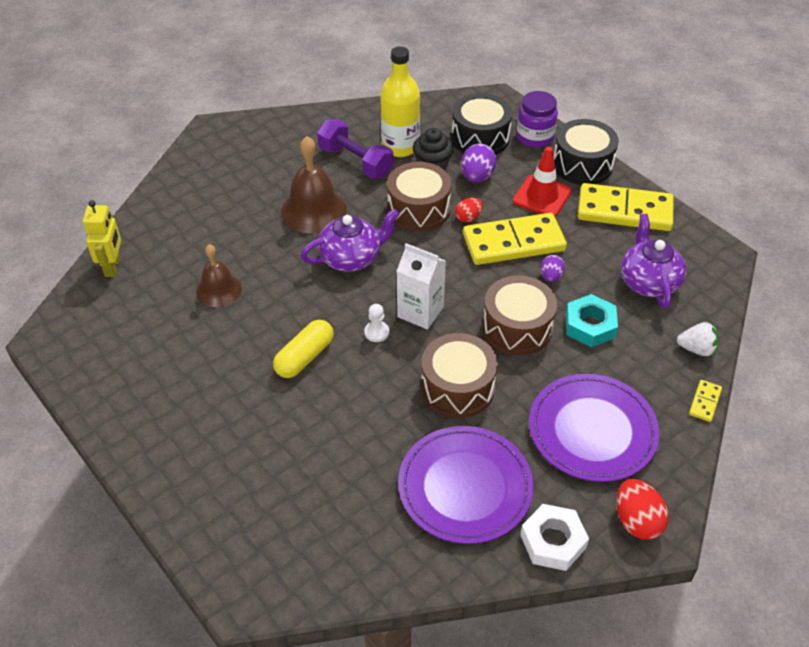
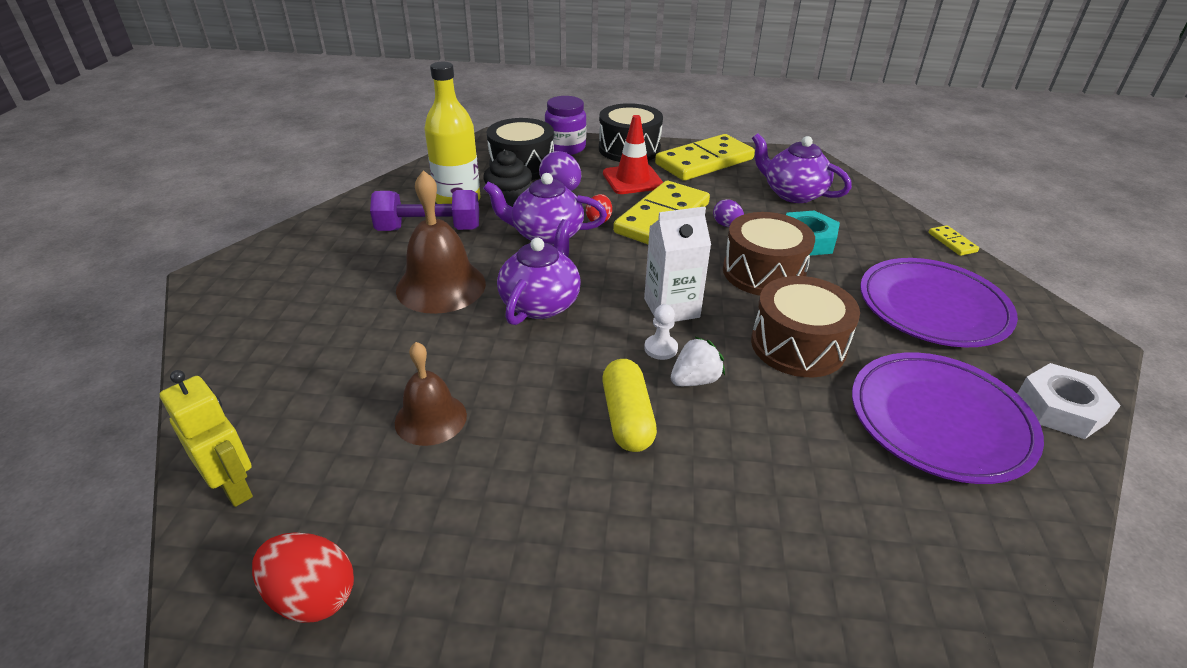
camera: 45 degrees left, 10 degrees down
brown drum [387,162,451,232] -> purple teapot [483,173,607,246]
red egg [616,479,668,540] -> red egg moved to [252,532,354,623]
white strawberry [677,322,719,356] -> white strawberry moved to [671,337,725,386]

